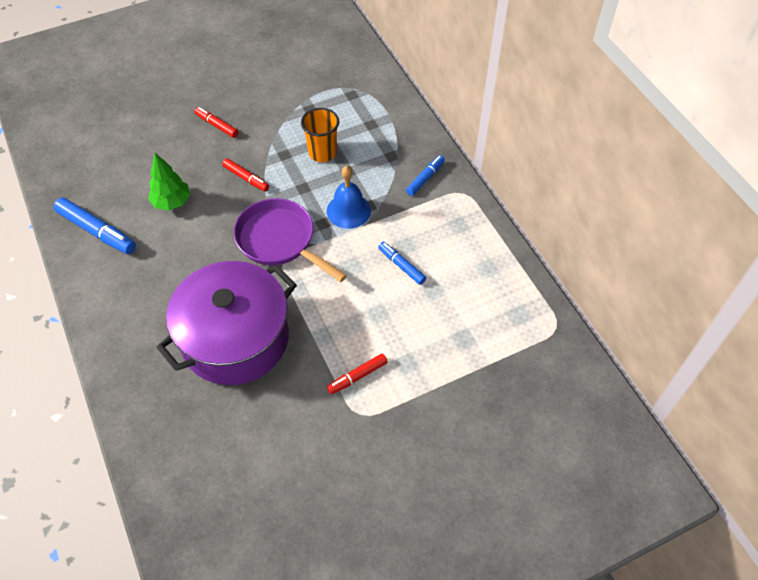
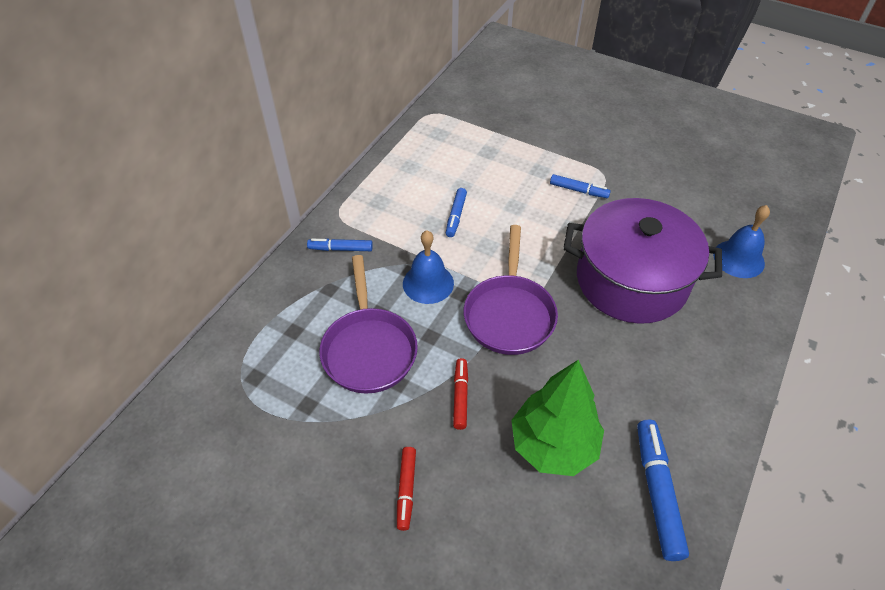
camera: 125 degrees left, 5 degrees down
green tree [148,153,190,210] -> green tree [511,359,604,476], size x1.59
orange cup [301,108,339,162] -> purple pan [319,255,418,394]
red marker [327,354,388,395] -> blue marker [550,174,611,198]
none -> blue bell [713,205,770,278]

